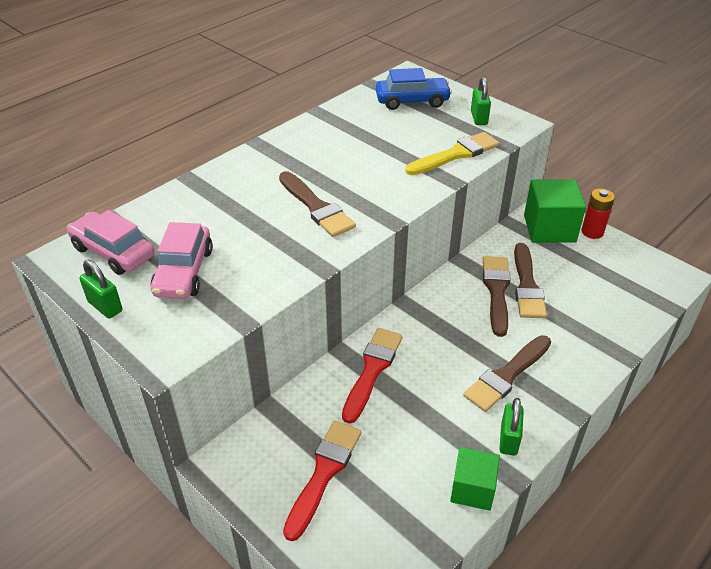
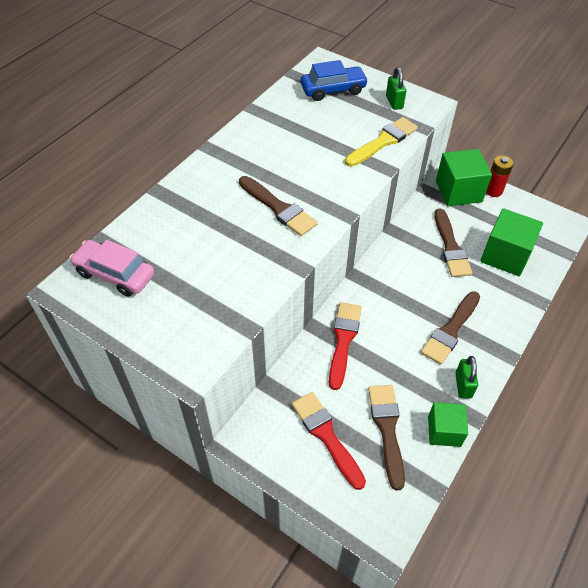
camera: 10 degrees left, 10 degrees up
green padlock [79,260,122,319] -> none
pink car [150,222,213,299] -> none
red brush [283,421,361,541] -> red brush turned 45 degrees counterclockwise [292,392,366,490]
brown brush [483,256,511,337] -> brown brush moved to [368,385,405,491]
none -> green cube [480,208,543,276]

